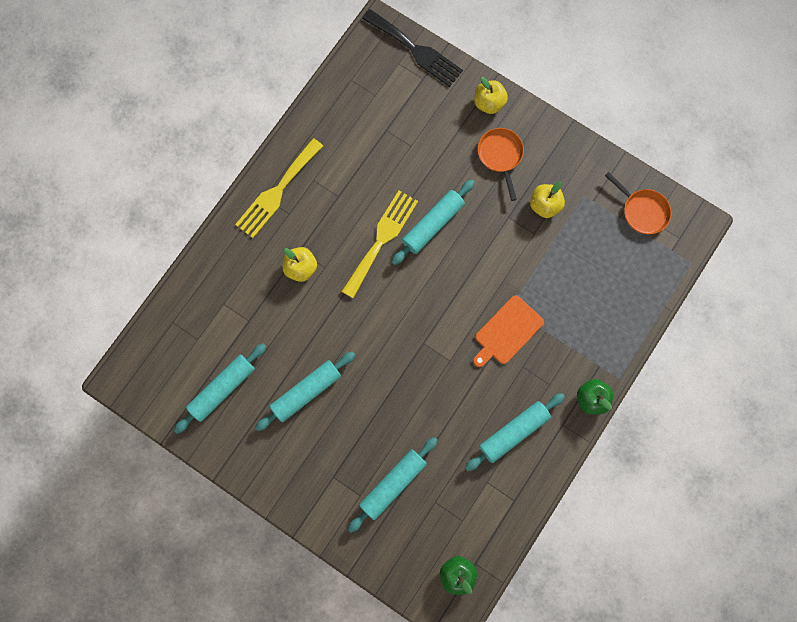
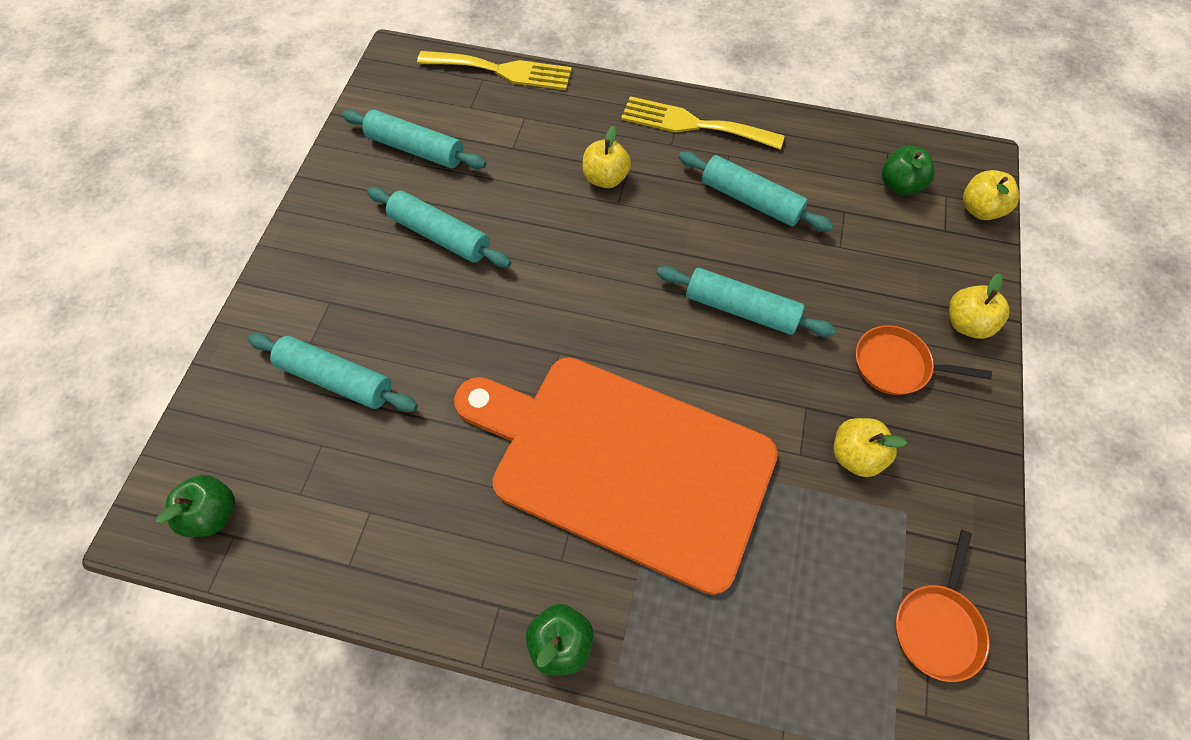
camera: 70 degrees right, 15 degrees down
yellow fork [341,191,418,298] -> yellow fork moved to [417,51,572,90]
black fork [362,9,463,87] -> yellow apple [963,170,1019,220]
turquoise rolling pin [465,393,565,471] -> turquoise rolling pin moved to [679,152,834,232]
orange cutting board [473,295,544,367] -> orange cutting board [454,357,778,595], size x2.37
orange pan [478,128,524,201] -> orange pan turned 135 degrees counterclockwise [856,325,992,395]
none -> green apple [882,146,935,195]

